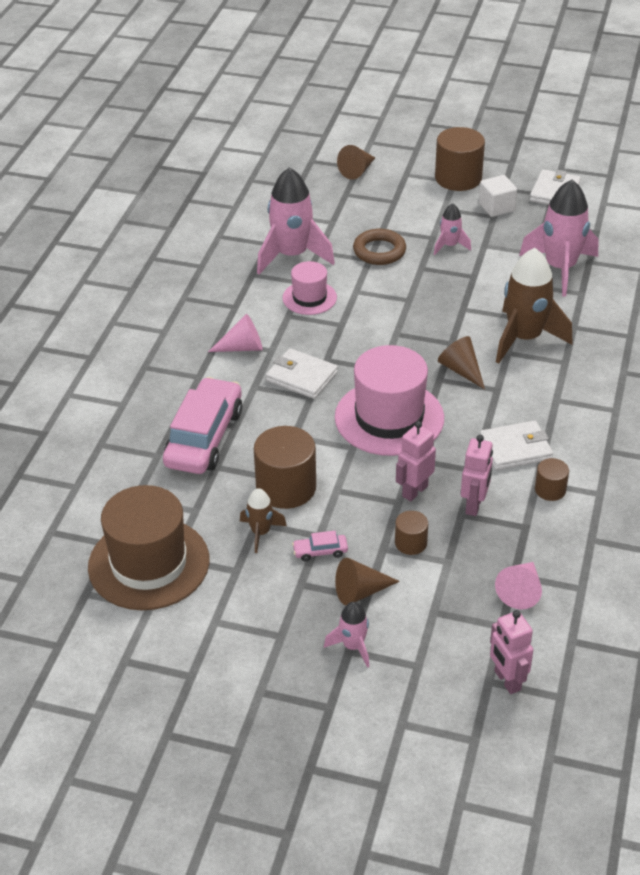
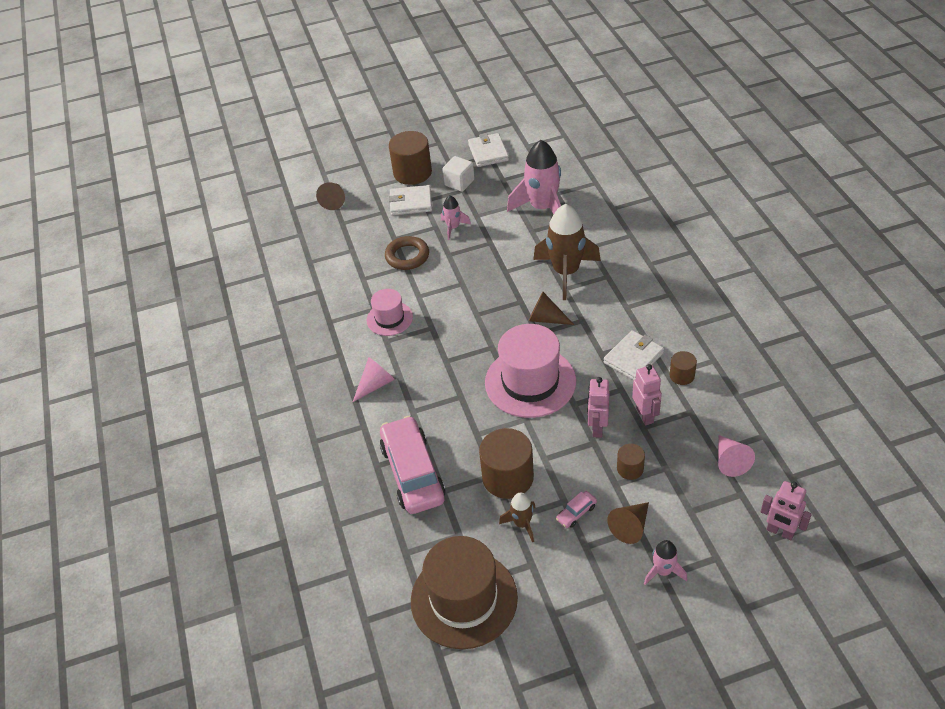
camera: 30 degrees left, 5 degrees up
pink rocket [257,167,335,275] -> none
white wallet [266,348,338,399] -> white wallet moved to [388,185,432,216]

